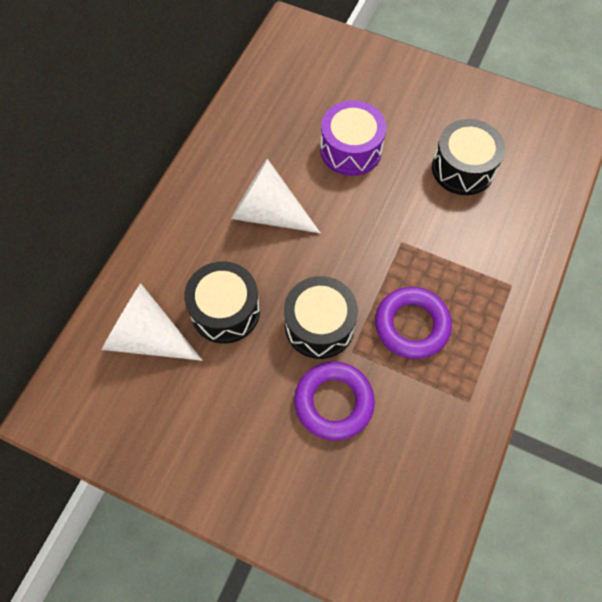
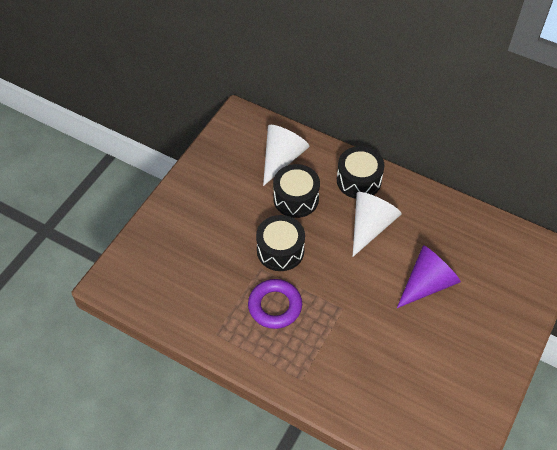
camera: 95 degrees right, 10 degrees down
purple ring [294,361,375,440] -> none
purple drum [320,100,386,176] -> purple cone [397,245,461,308]
black drum [432,119,505,195] -> black drum moved to [337,146,384,199]

